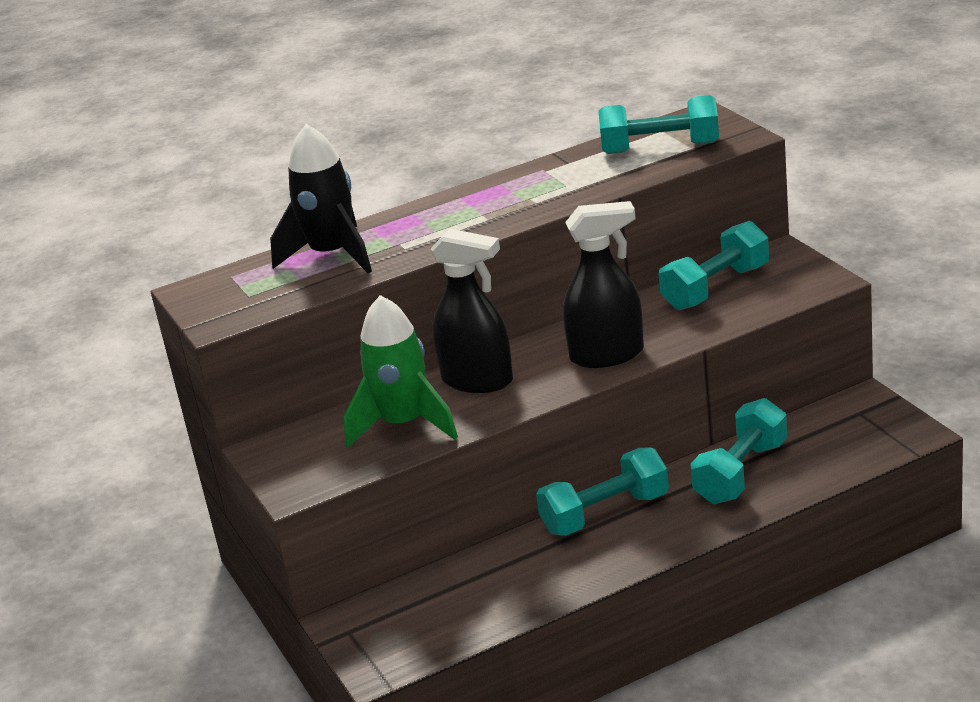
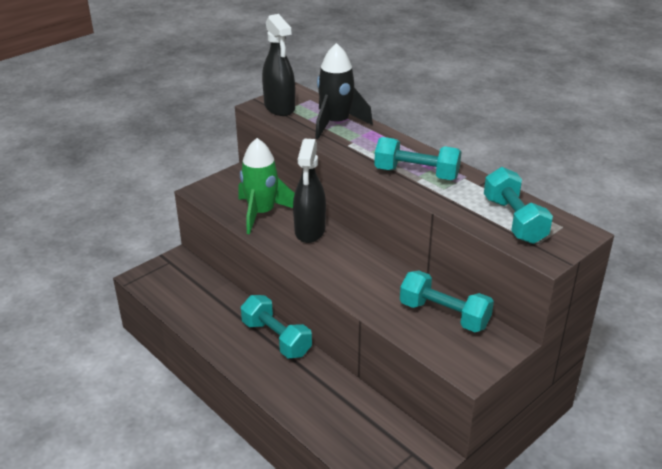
camera: 70 degrees right, 5 degrees up
black spray bottle [563,201,644,368] -> black spray bottle moved to [262,14,295,116]
turquoise dumbbell [691,398,787,504] -> turquoise dumbbell moved to [374,137,462,180]

